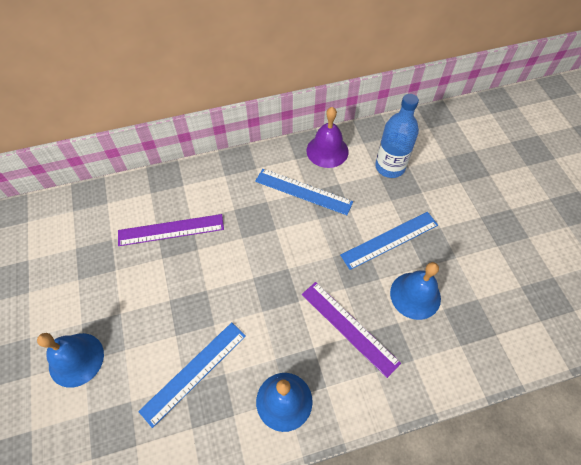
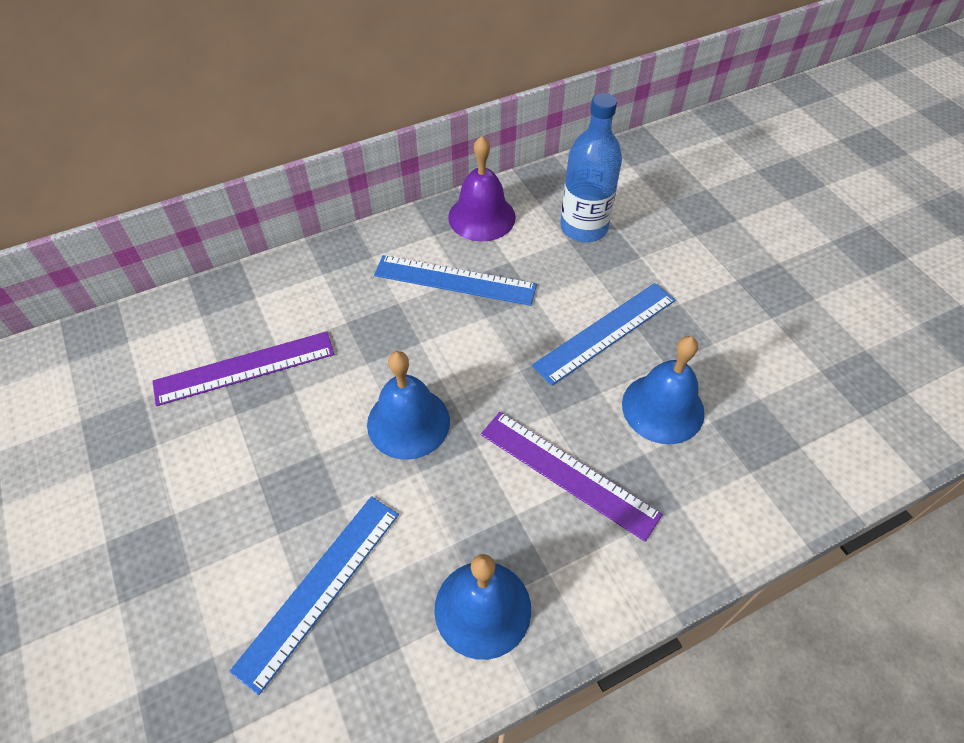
camera: 10 degrees left, 5 degrees down
blue bell [37,333,104,388] -> blue bell moved to [367,351,450,460]

